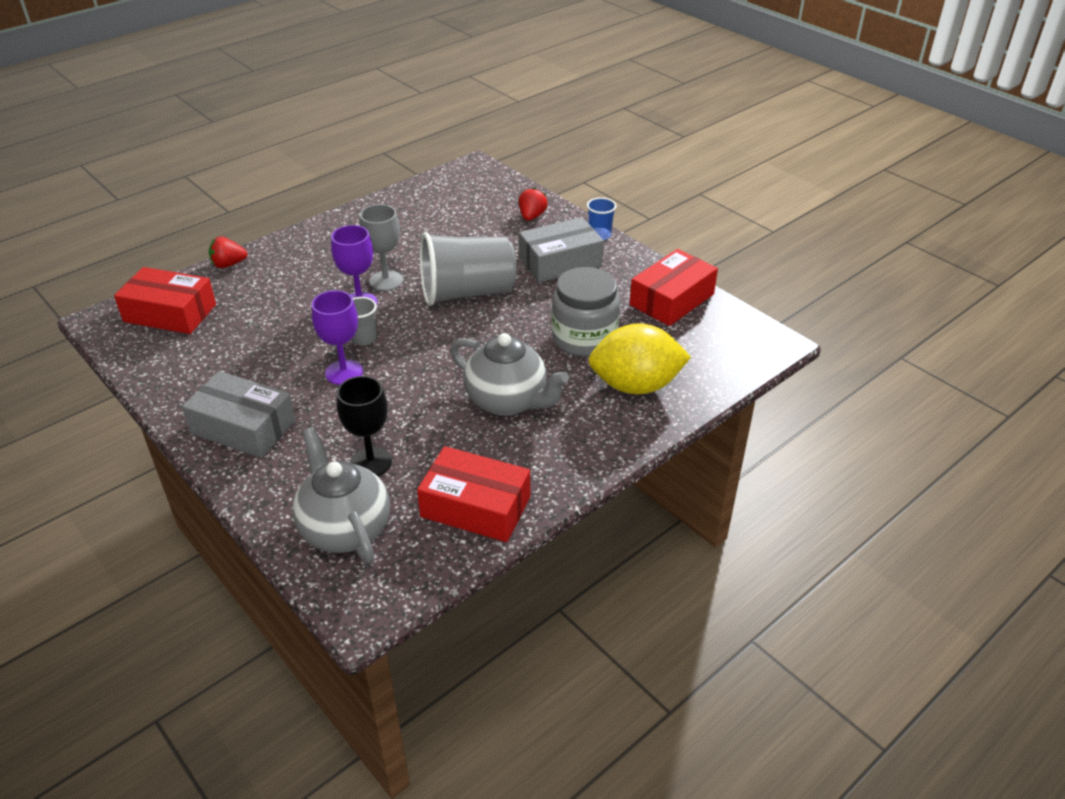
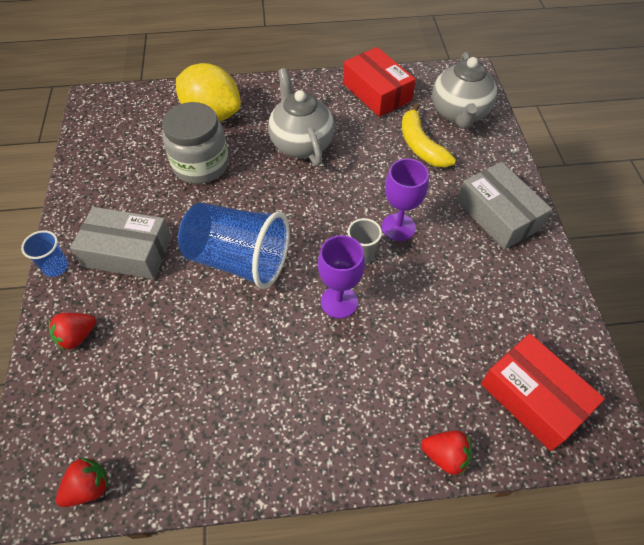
camera: 145 degrees left, 15 degrees up
black goblet [337,376,392,476] -> yellow banana [402,103,456,168]
grey goblet [360,204,403,291] -> none
grey cup [420,232,516,306] -> blue cup [178,203,290,289]
red box [630,249,718,326] -> none
none -> red strawberry [56,457,109,507]

